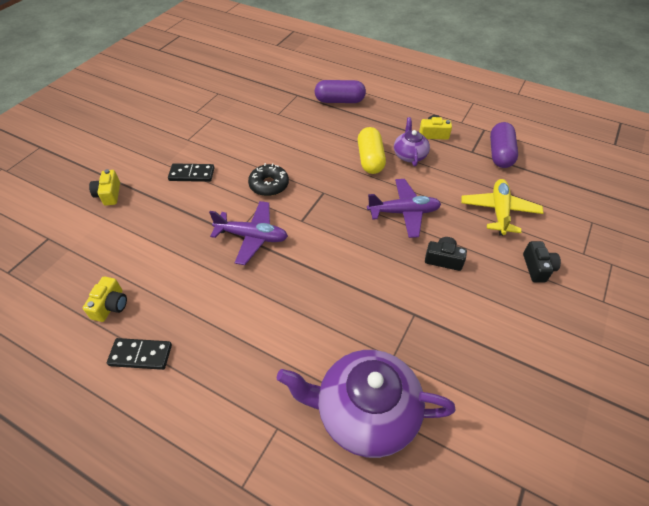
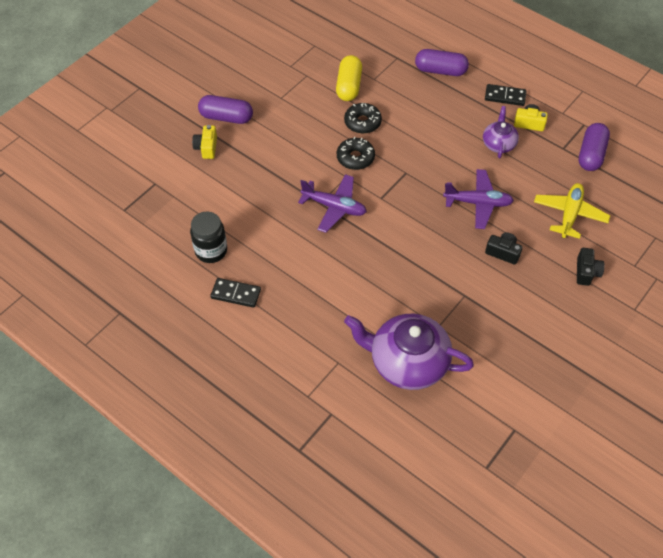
camera: 10 degrees right, 5 degrees up
yellow camera [83,277,127,322] -> black jar [190,212,227,263]
black domino [168,163,215,182] -> black domino moved to [485,84,526,106]
yellow capsule [358,127,386,174] -> yellow capsule moved to [336,55,362,101]
none -> purple capsule [198,95,253,124]
none -> black donut [344,103,382,134]

